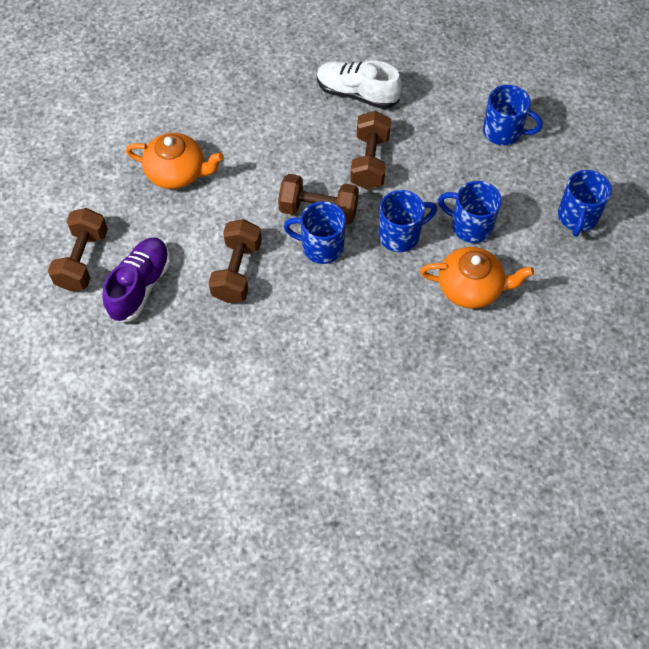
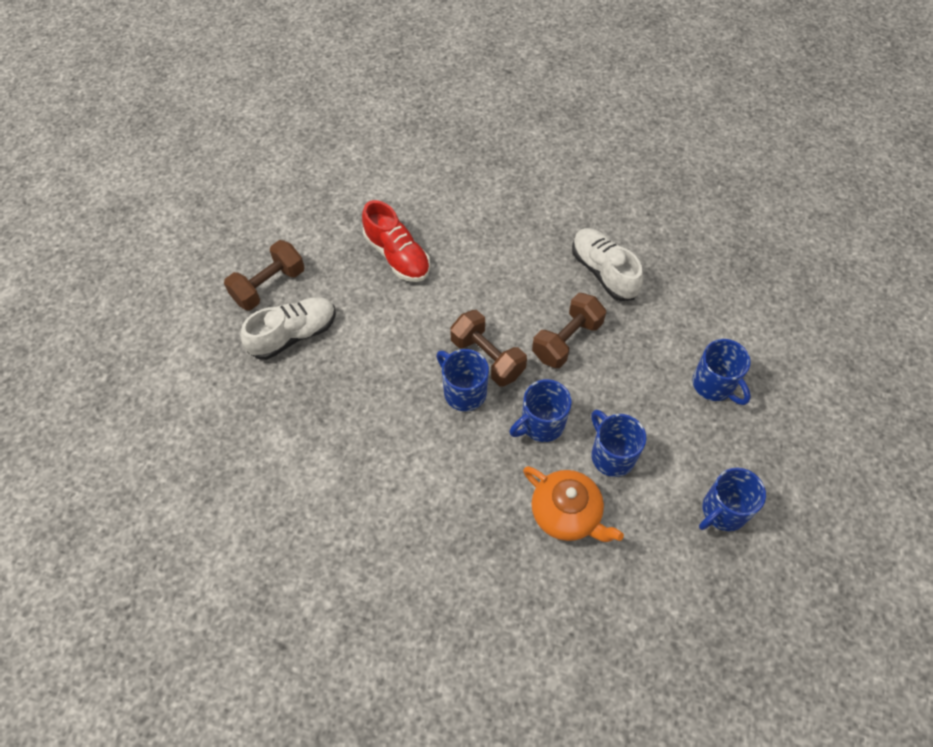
camera: 35 degrees right, 0 degrees up
purple shoe [102,237,170,323] -> white shoe [241,297,336,360]
orange teapot [126,133,224,189] -> red shoe [362,200,430,282]
brown dumbbell [209,219,262,303] -> none
blue mug [378,190,437,252] -> blue mug turned 135 degrees clockwise [510,379,572,442]

